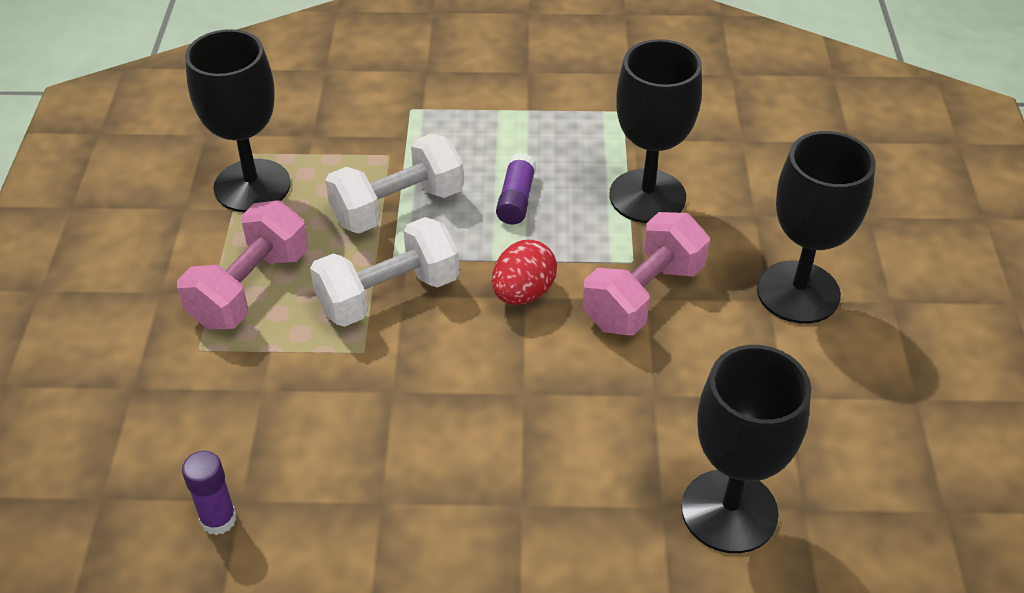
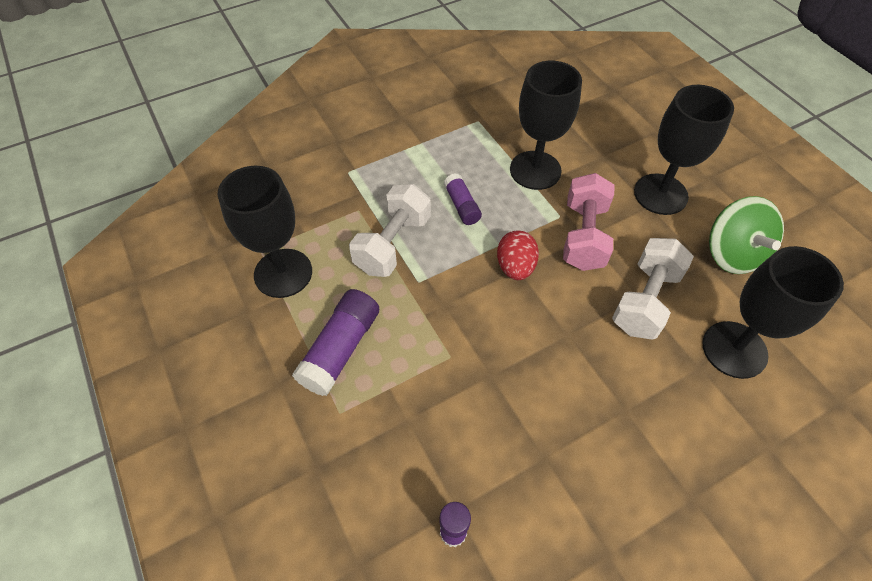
camera: 30 degrees left, 10 degrees up
pink dumbbell [177,201,309,330] -> purple glue stick [292,289,379,396]
white dumbbell [310,217,459,327] -> white dumbbell moved to [612,238,694,340]
none -> green spinning top [709,196,784,274]

